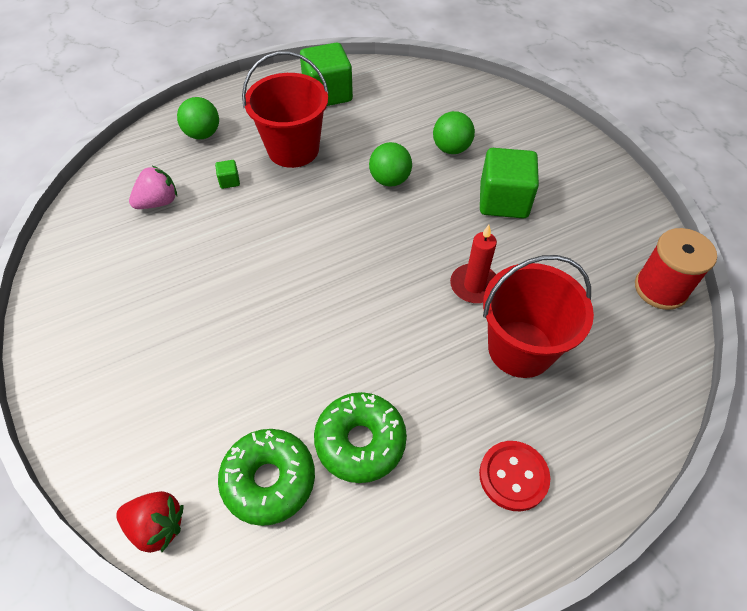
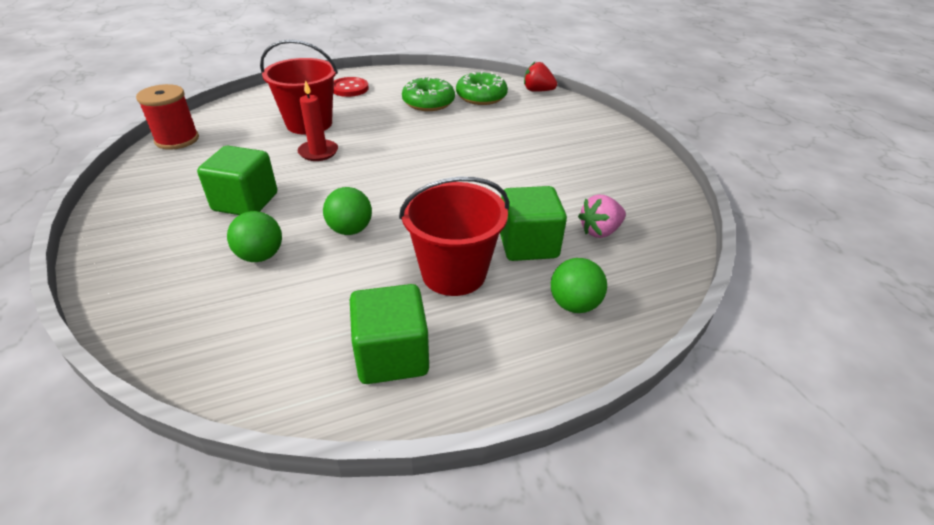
camera: 175 degrees left, 15 degrees down
green cube [215,160,240,189] -> green cube [500,186,567,261], size x2.42

